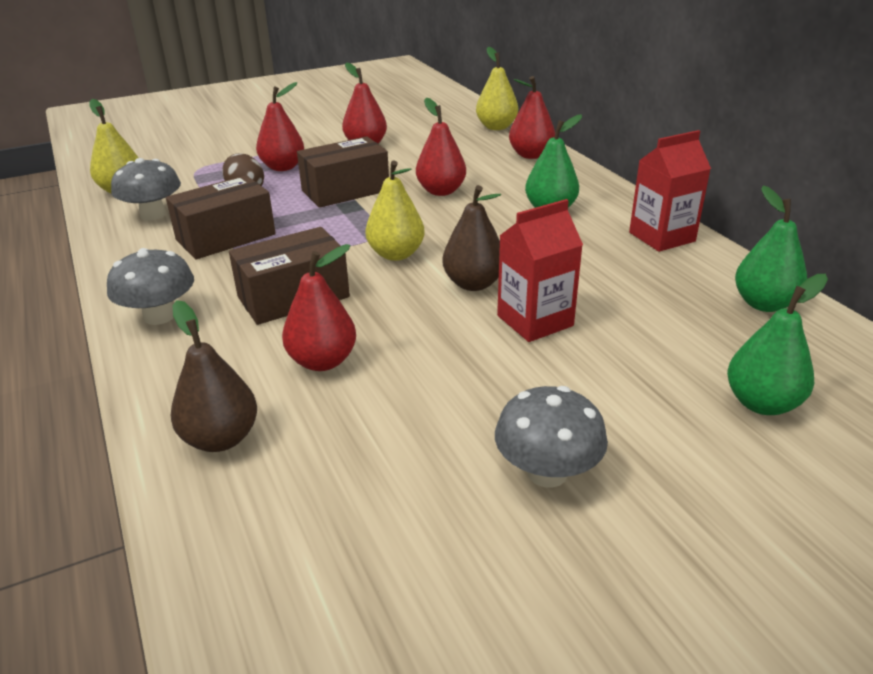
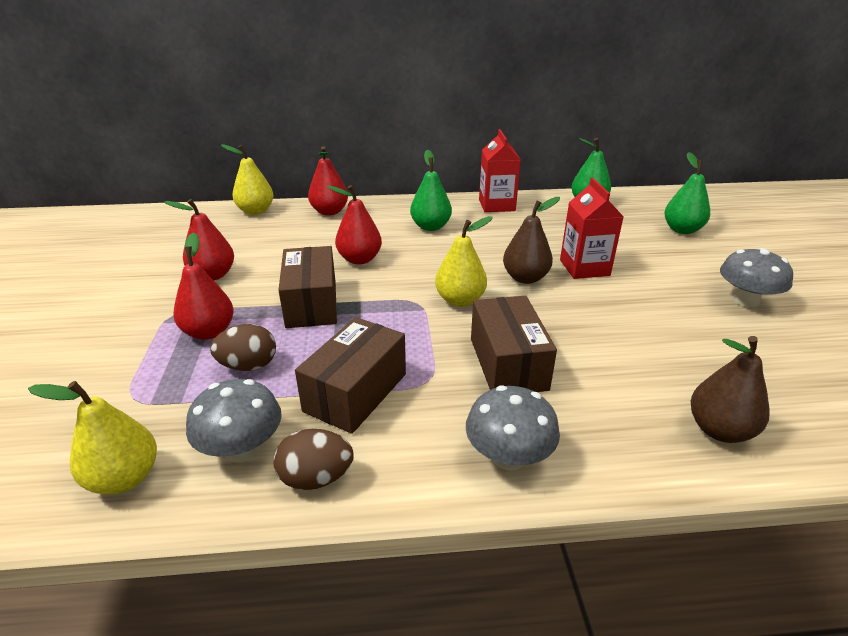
camera: 70 degrees left, 0 degrees up
brown box [166,175,276,259] -> brown box turned 45 degrees clockwise [295,317,406,434]
red pear [282,244,356,371] -> none
none -> brown egg [273,429,354,490]

